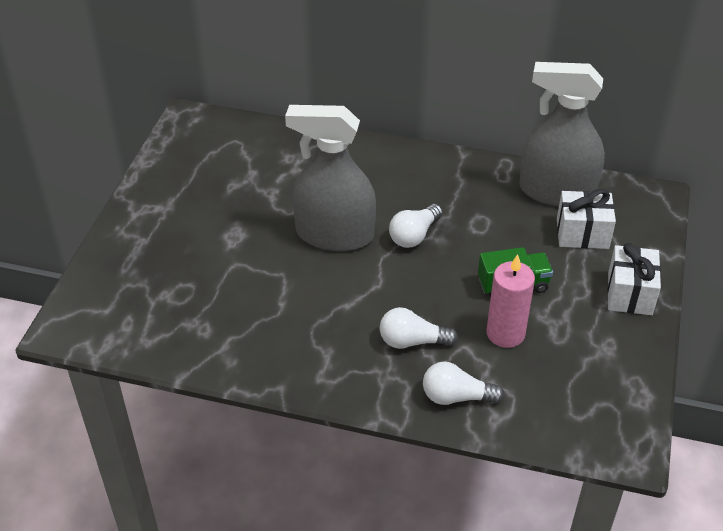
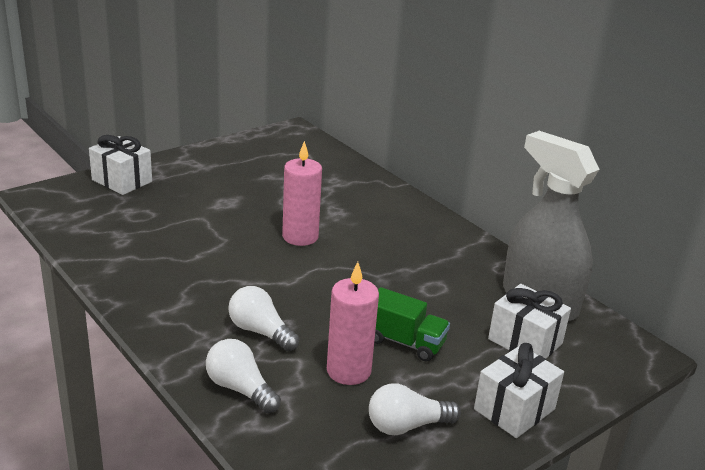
camera: 35 degrees right, 15 degrees down
grey spray bottle [285,105,376,251] -> pink candle [282,141,322,246]
white light bulb [389,204,442,248] -> white light bulb moved to [369,383,461,435]
none -> white gift [89,135,152,195]

